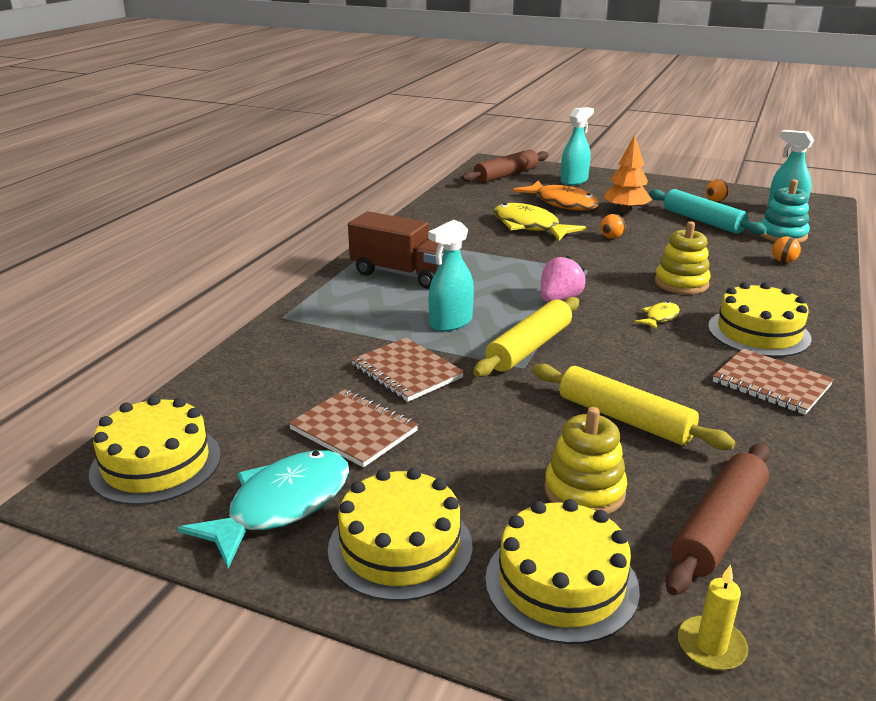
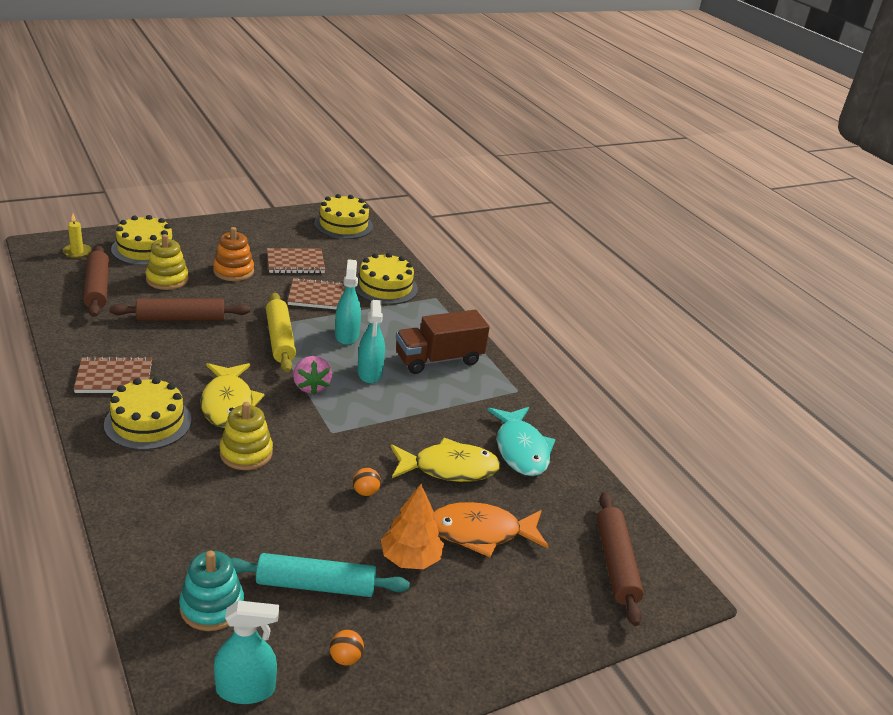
camera: 125 degrees right, 5 degrees up
turquoise fish [178,450,349,568] -> turquoise fish moved to [487,407,556,476]
yellow cake [328,468,473,601] -> yellow cake moved to [355,253,418,305]
yellow rolling pin [533,364,735,450] -> brown rolling pin [109,298,250,321]
turquoise spray bottle [561,107,594,185] -> turquoise spray bottle moved to [357,300,385,383]
yellow fish [634,301,680,330] -> yellow fish [200,363,264,428], size x2.13
orange ball [772,236,801,263] -> none
none -> orange stacking toy [213,227,254,281]

